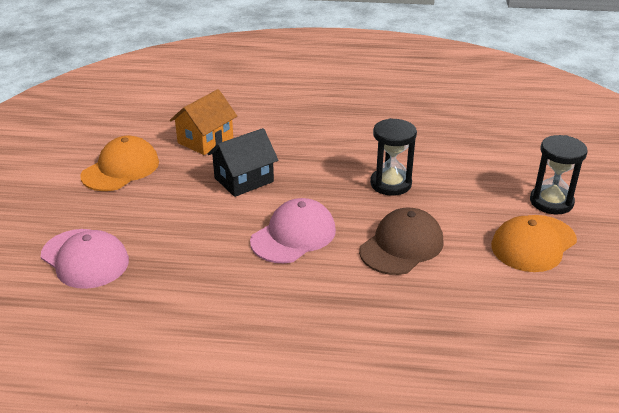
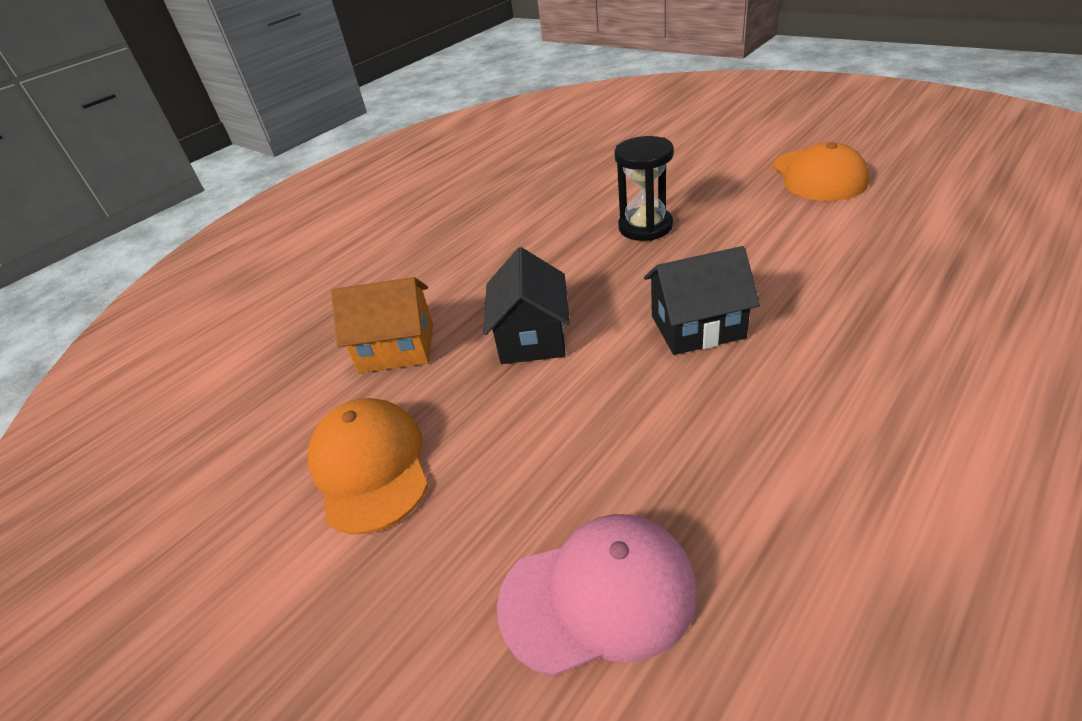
camera: 50 degrees left, 5 degrees up
orange house [170,89,237,155] -> orange house turned 75 degrees counterclockwise [331,277,433,373]
pink cap [250,198,336,263] -> black house [644,246,760,355]
brown cap [359,208,444,275] -> none
black hourglass [530,135,588,214] -> none

